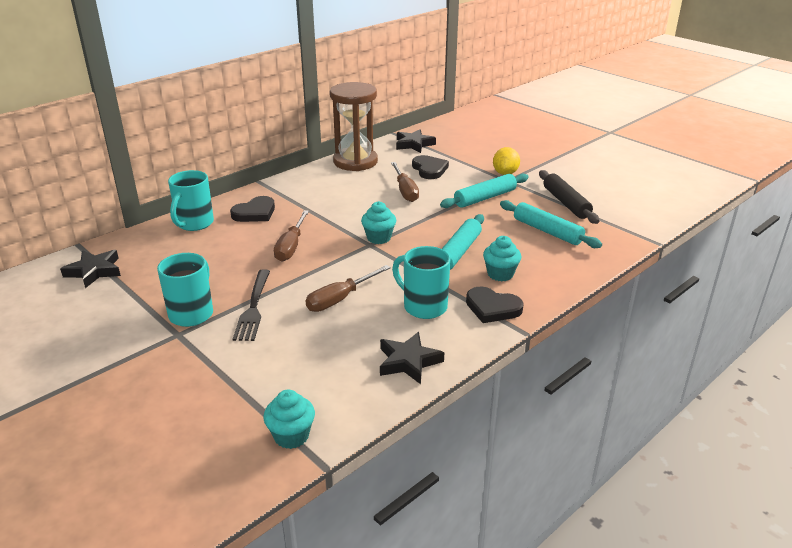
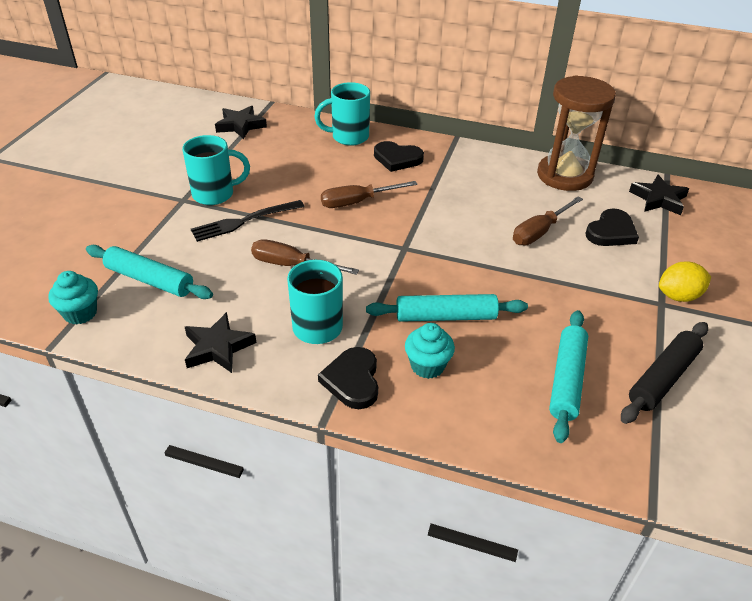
camera: 60 degrees right, 10 degrees up
turquoise cupcake [361,201,396,244] -> none
turquoise rolling pin [440,174,529,208] -> turquoise rolling pin moved to [86,245,213,299]

